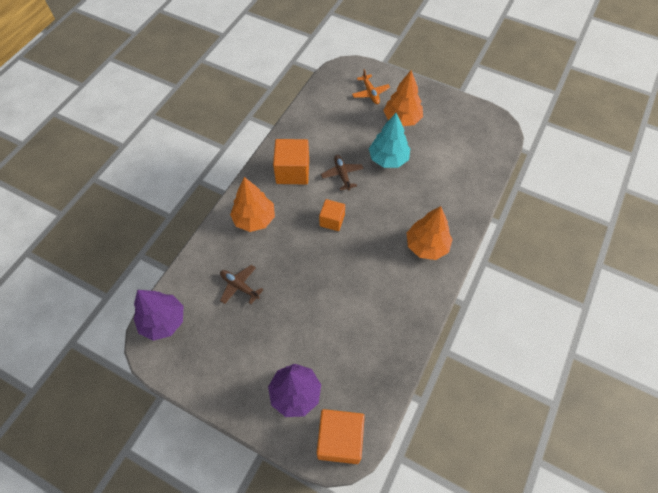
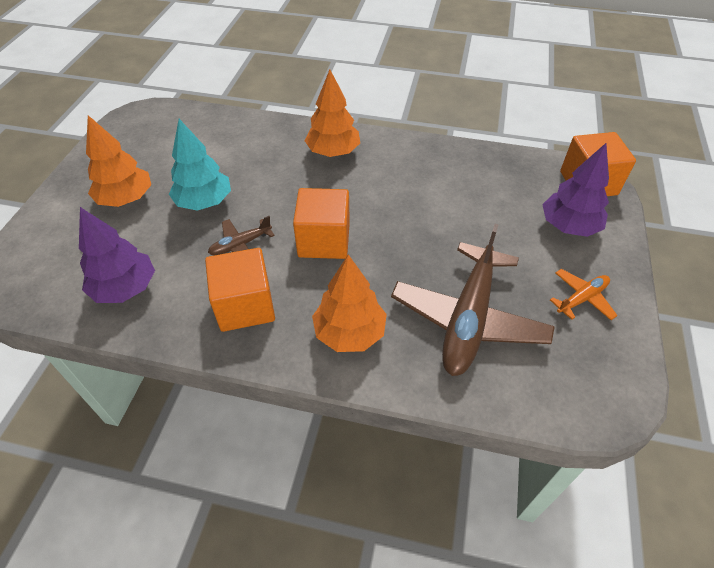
camera: 105 degrees left, 10 degrees down
purple tree [134,290,183,341] -> purple tree moved to [79,207,155,303]
brown plane [220,265,264,304] -> brown plane [391,224,555,376], size x2.15
orange cube [319,199,345,231] -> orange cube [293,188,350,259], size x1.63
orange plane [352,69,390,104] -> orange plane moved to [550,269,618,320]

